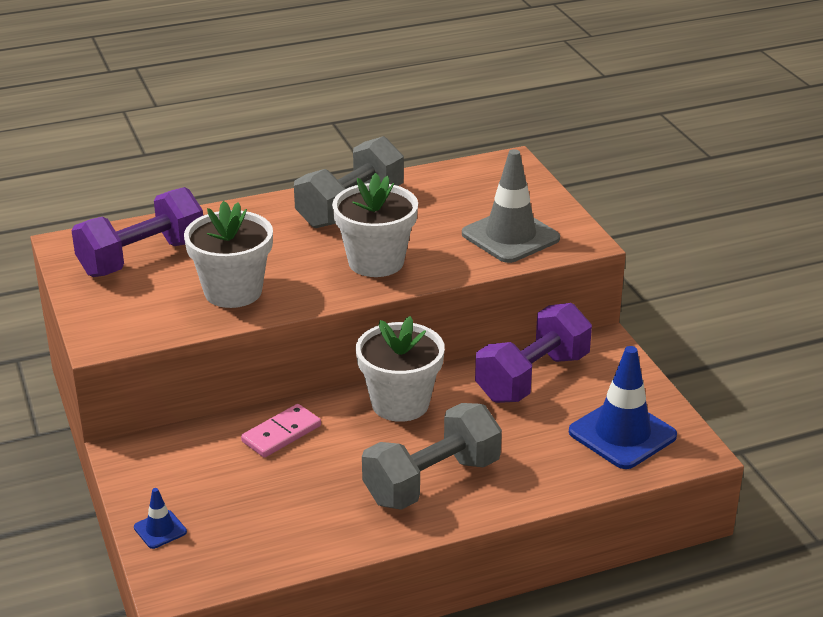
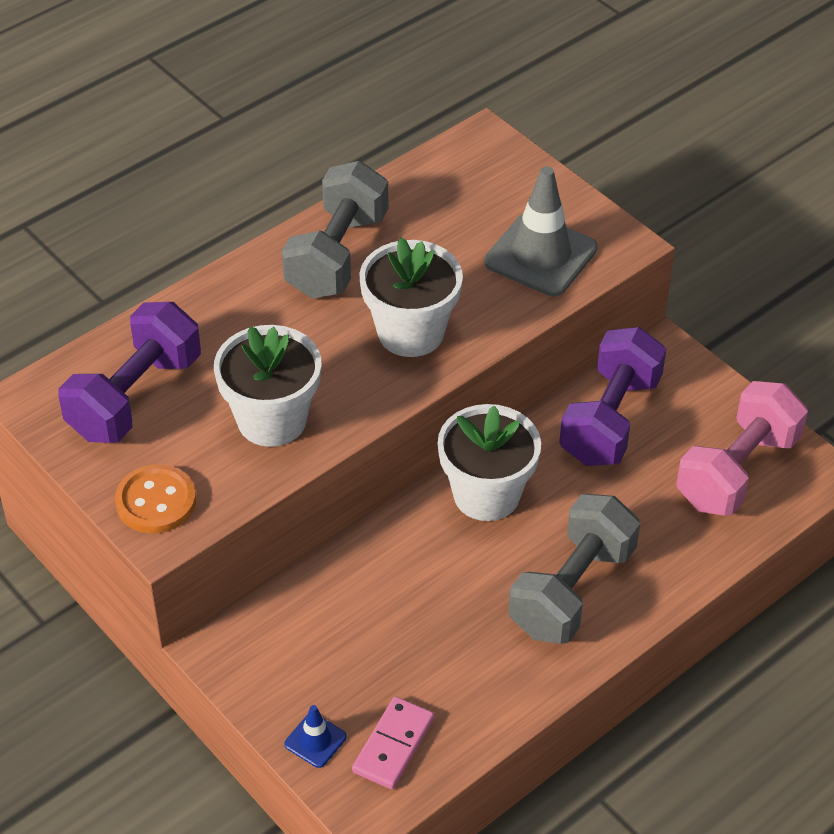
camera: 20 degrees left, 15 degrees up
pink domino [241,404,321,458] -> pink domino moved to [352,697,434,789]
blue traffic cone [569,346,677,469] -> pink dumbbell [676,381,808,516]
none -> orange button [115,464,196,533]

